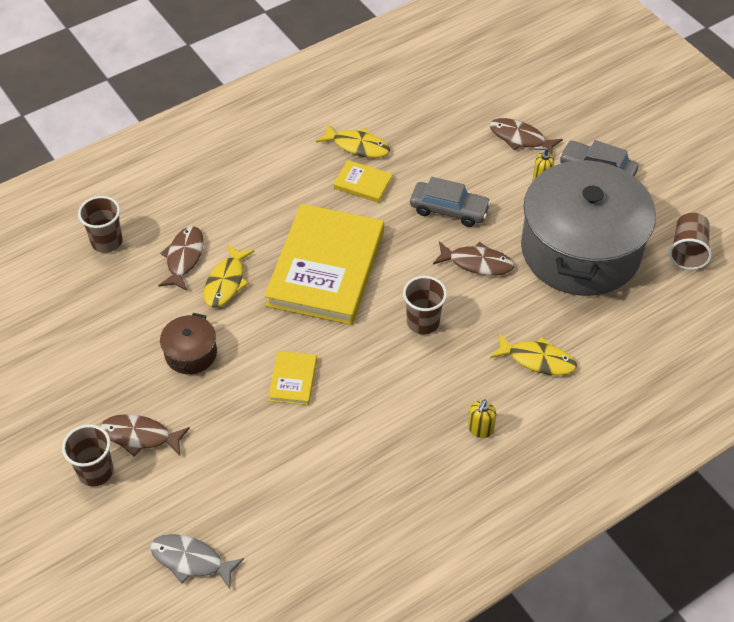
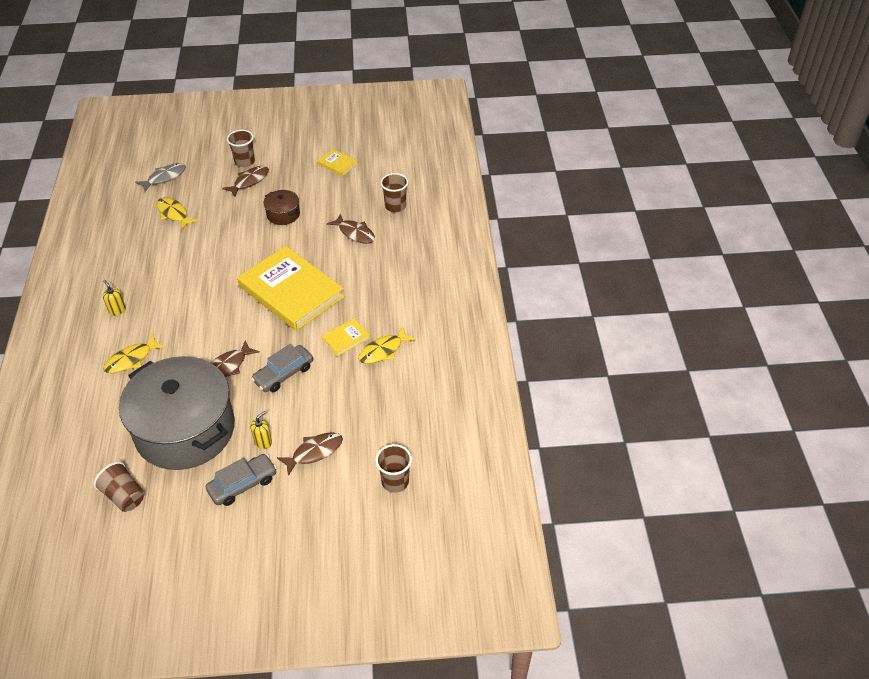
camera: 120 degrees right, 5 degrees down
yellow fish [204,244,254,308] -> yellow fish moved to [157,197,198,230]
yellow book [268,351,317,405] -> yellow book moved to [317,149,358,176]
brown cup [403,276,447,334] -> brown cup moved to [375,444,412,493]

